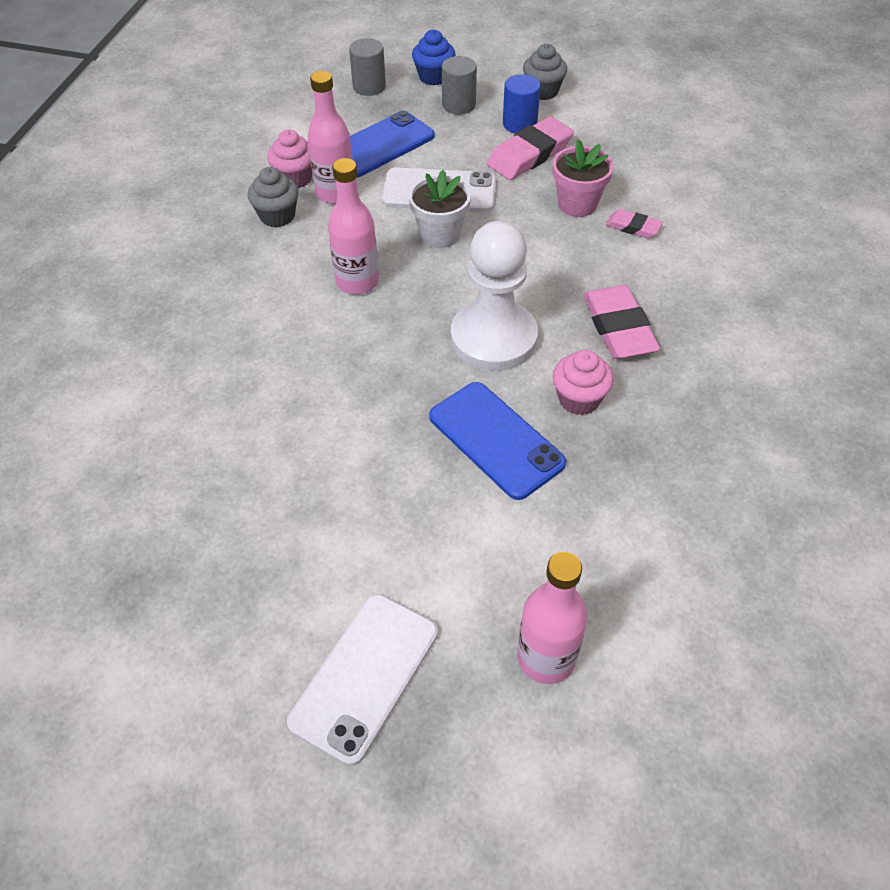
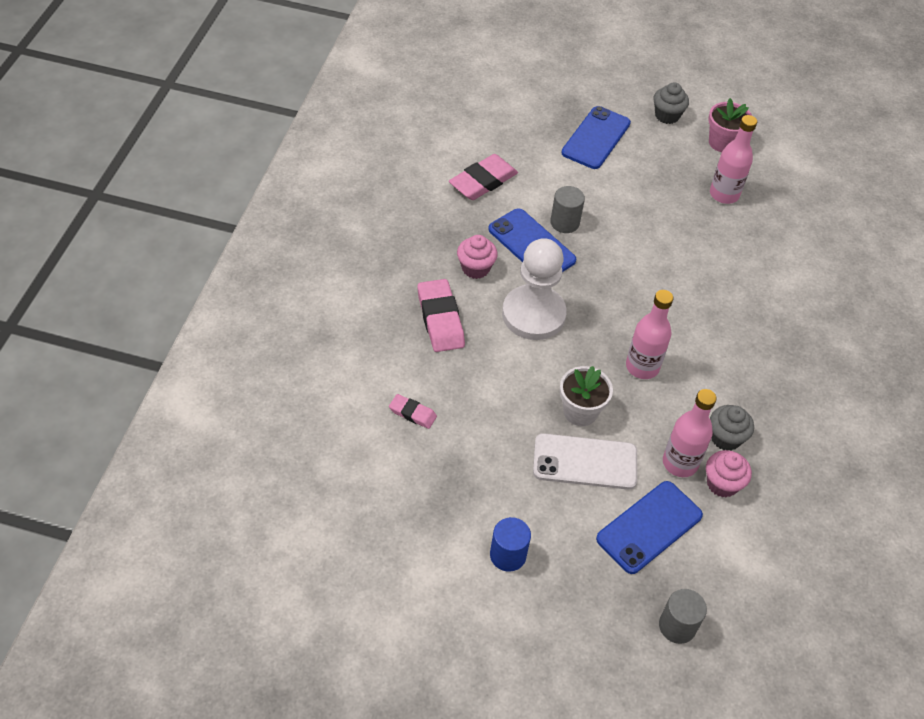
camera: 175 degrees right, 0 degrees up
white phone [287,594,438,766] -> blue phone [561,106,631,169]
blue cupcake [412,30,455,85] -> none
grey cylinder [442,56,477,114] -> grey cylinder moved to [550,186,585,233]
pink eraser [487,117,574,180] -> pink eraser moved to [449,154,518,200]
pink bottle [517,552,588,684] -> pink bottle moved to [710,115,757,204]
grey cupcake [523,44,567,100] -> grey cupcake moved to [654,82,689,124]
pink flower pot [553,139,614,217] -> pink flower pot moved to [708,98,752,152]

